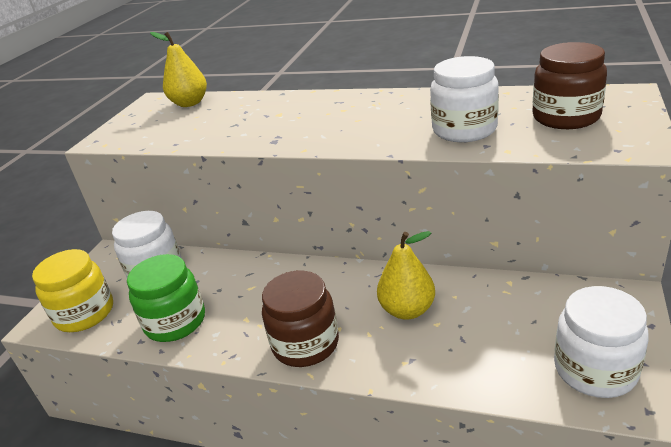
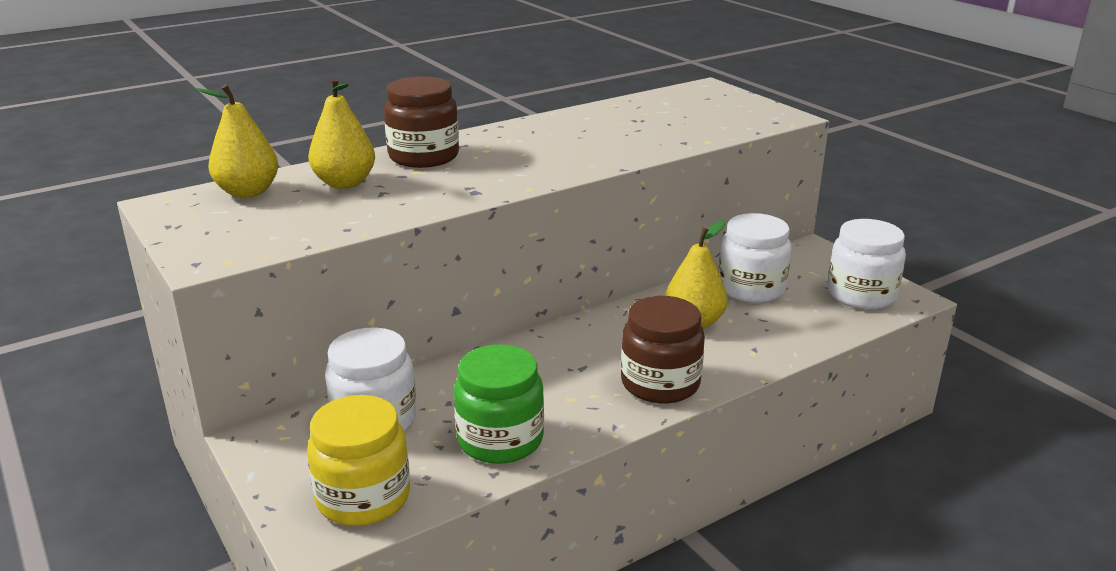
camera: 55 degrees left, 5 degrees down
white jar [430,56,499,142] -> white jar moved to [718,213,792,303]
brown jar [532,42,607,129] -> brown jar moved to [384,76,459,168]
none -> yellow pear [308,77,375,189]

